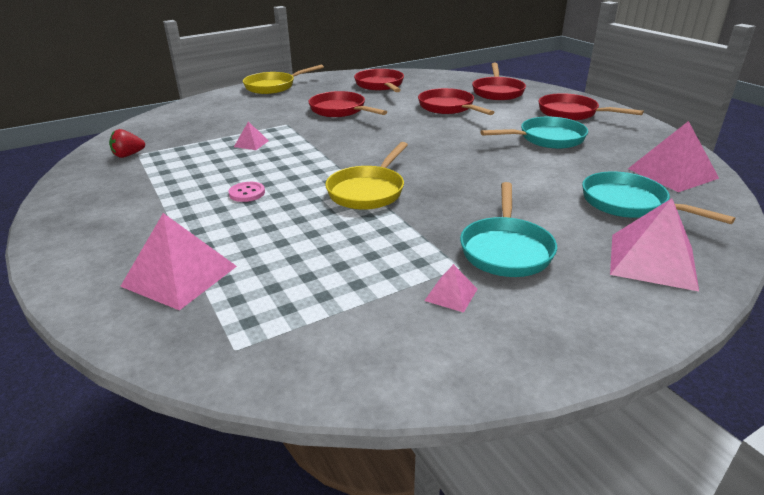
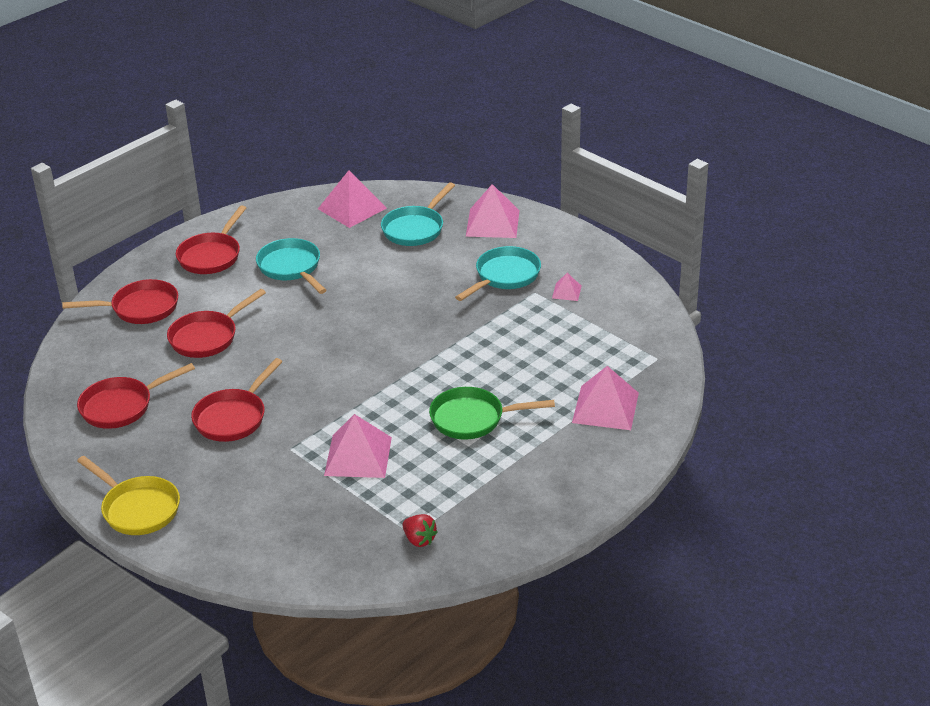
camera: 105 degrees left, 5 degrees up
pink button [229,182,265,202] -> green pan [429,387,555,440]
pink pyramid [234,122,269,150] -> pink pyramid [324,414,392,478], size x2.04
yellow pan [325,142,408,210] -> none
turquoise pan [460,182,557,277] -> turquoise pan turned 45 degrees counterclockwise [455,246,541,301]

